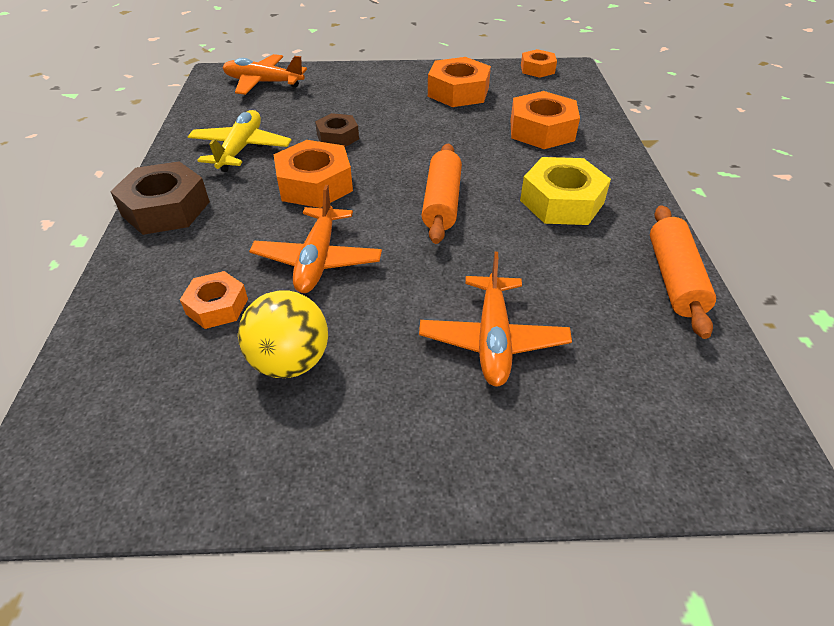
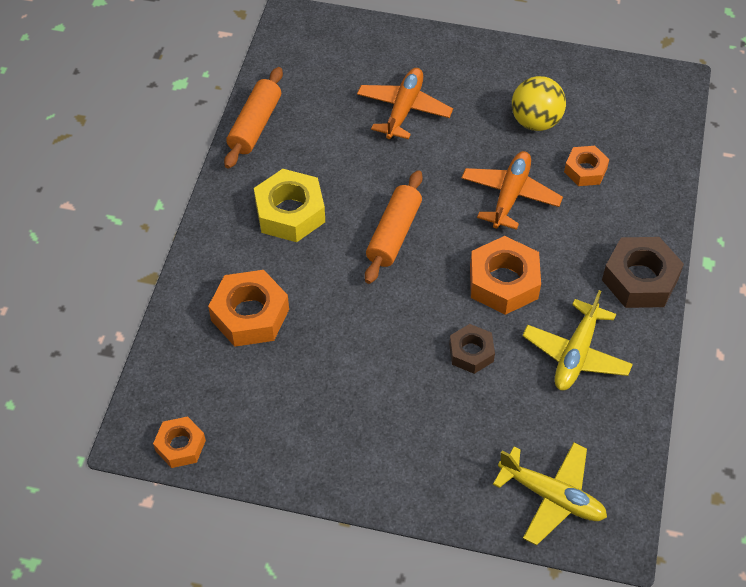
camera: 165 degrees left, 10 degrees up
orange plane [223,54,307,95] -> yellow plane [493,443,607,545]
orange nut [428,57,491,107] -> none

